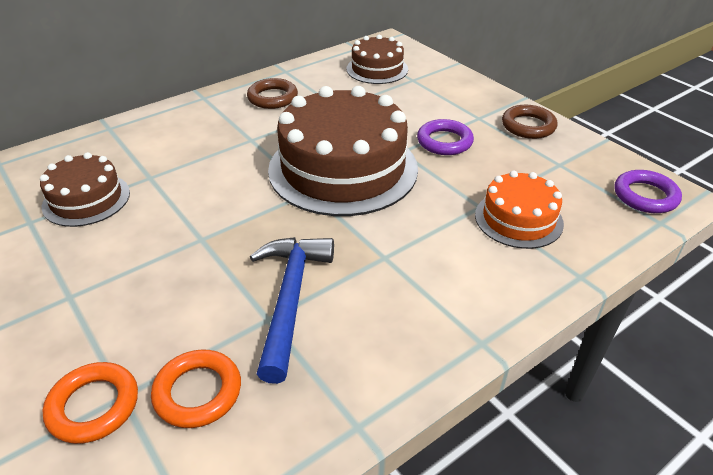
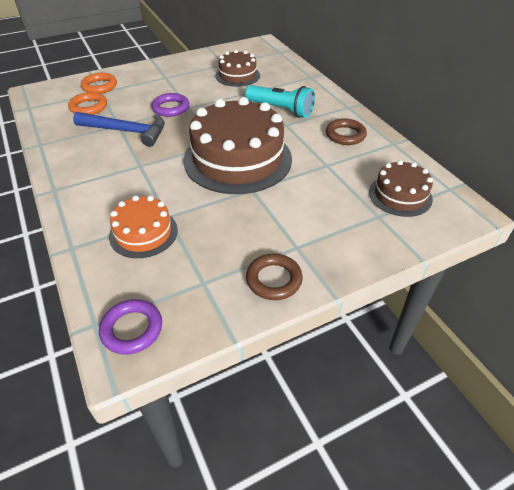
camera: 100 degrees right, 5 degrees up
purple ring [417,119,474,155] -> purple ring moved to [151,93,189,117]
none -> turquoise flashlight [245,85,315,118]

